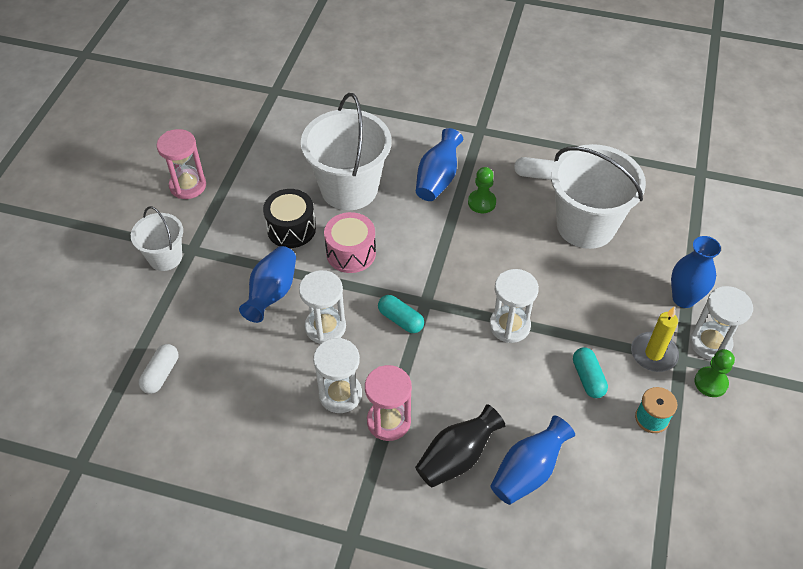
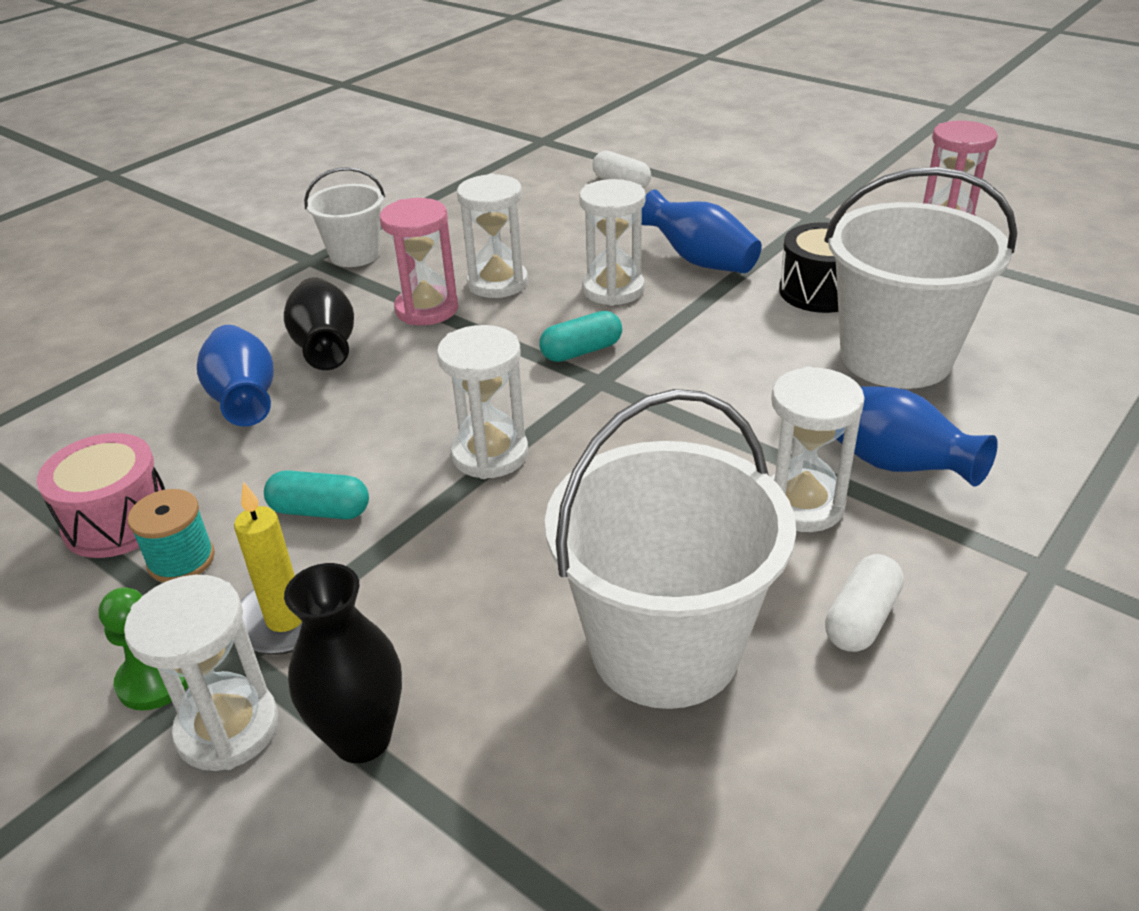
camera: 115 degrees right, 15 degrees down
white bucket [131,206,183,271] -> white bucket moved to [304,167,385,267]
pink drum [324,212,376,273] -> pink drum moved to [37,433,165,558]
green pawn [468,167,496,213] -> white hourglass [771,367,865,532]
blue vase [671,236,721,308] -> black vase [284,563,402,763]

